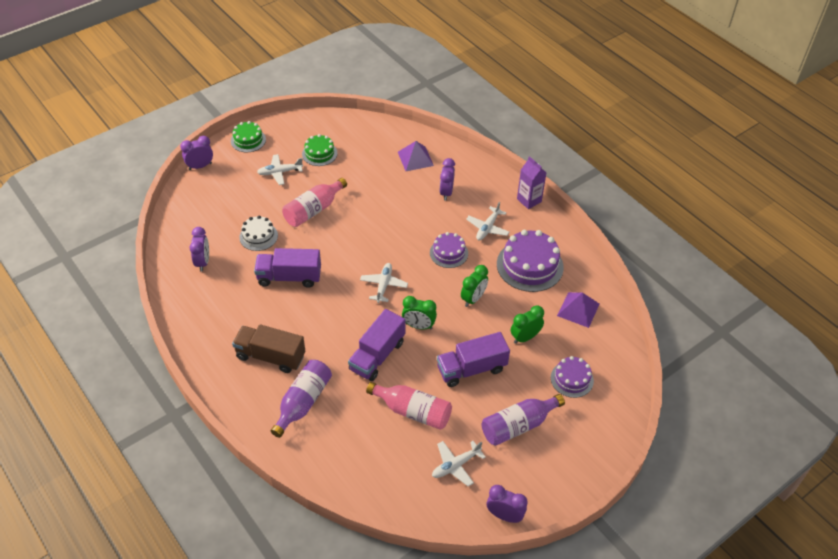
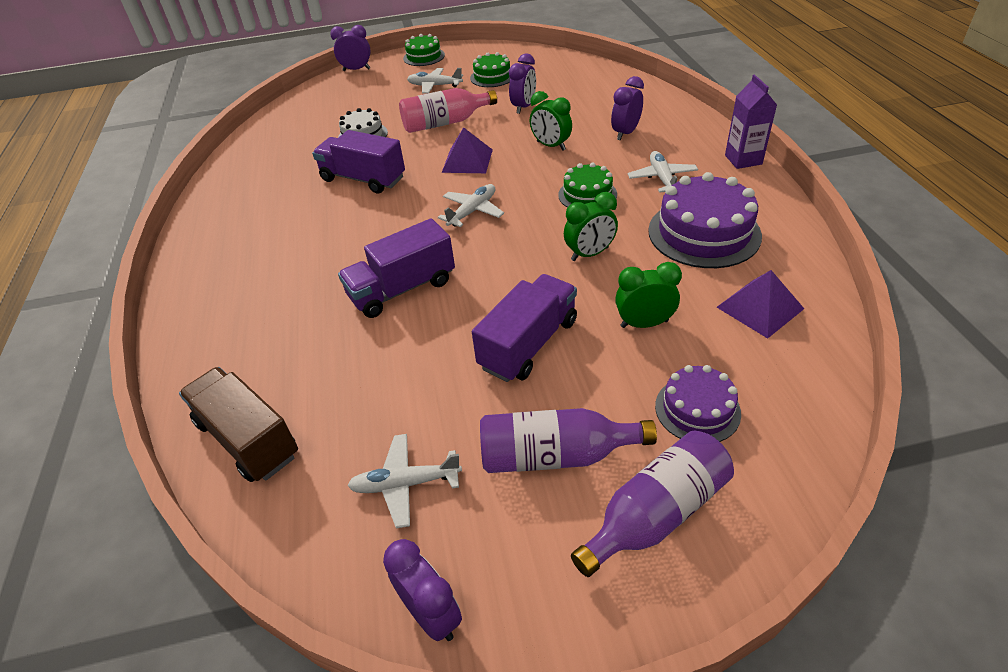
camera: 30 degrees right, 5 degrees down
purple clock [189,227,209,272] -> purple clock moved to [509,53,536,114]
brown truck [232,324,305,373] -> brown truck moved to [179,367,298,482]
purple bottle [271,360,332,438] -> purple bottle moved to [571,431,734,577]
pink bottle [366,382,452,430] -> none
purple pyramid [398,141,434,171] -> purple pyramid moved to [442,127,493,173]
green clock [402,296,437,330] -> green clock moved to [530,91,572,150]
purple cake [430,232,468,268] -> green cake [558,163,617,208]
purple truck [437,332,510,387] -> purple truck turned 120 degrees clockwise [472,274,577,382]
white plane [466,202,510,241] -> white plane turned 120 degrees clockwise [628,151,698,193]

